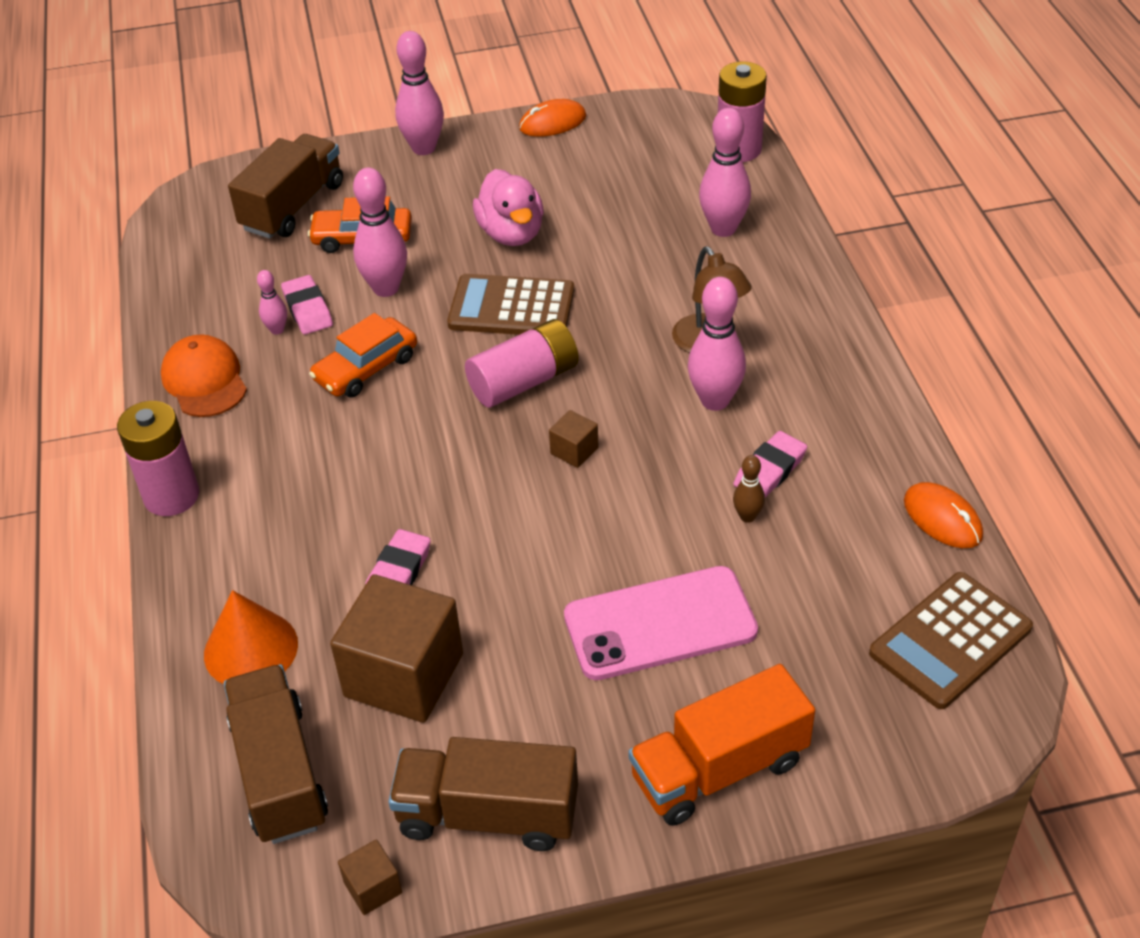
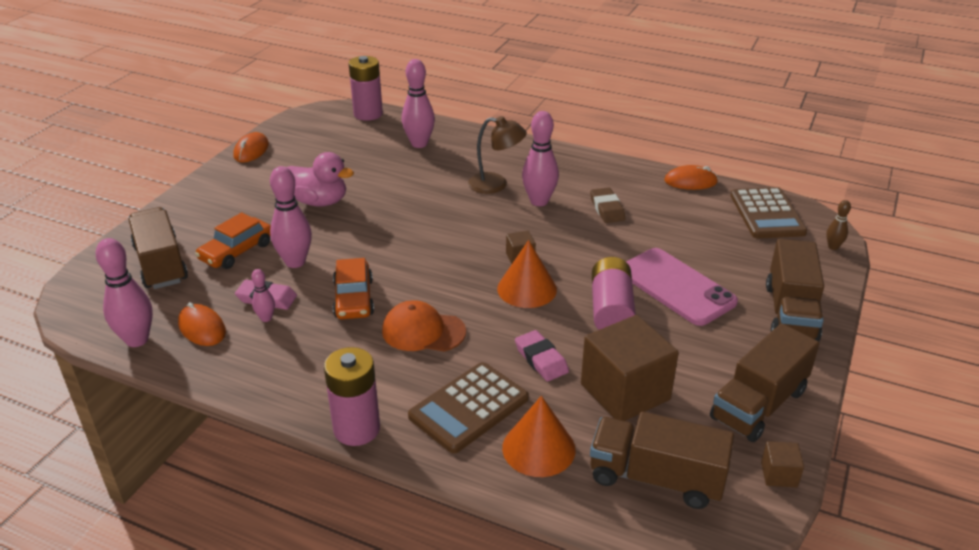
camera: 55 degrees left, 10 degrees down
orange cap [161,334,247,417] -> orange cap moved to [382,300,466,352]
pink bowling pin [395,31,444,155] -> pink bowling pin moved to [96,238,153,347]
brown calculator [447,274,574,335] -> brown calculator moved to [408,362,529,453]
pink battery [465,319,579,408] -> pink battery moved to [592,257,636,330]
pink phone [564,566,758,680] -> pink phone turned 60 degrees counterclockwise [626,248,738,326]
orange truck [628,664,815,826] -> brown truck [766,239,824,342]
pink eraser [733,431,807,498] -> brown eraser [590,188,625,223]
brown bowling pin [733,455,765,523] -> brown bowling pin moved to [826,200,851,250]
none -> orange mouse [178,302,226,346]
none -> orange cone [497,240,557,308]

